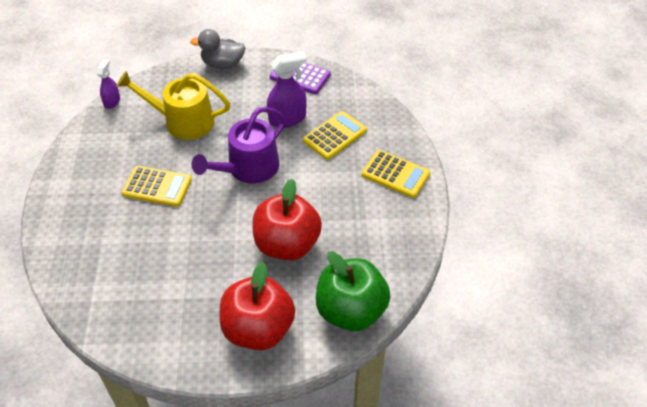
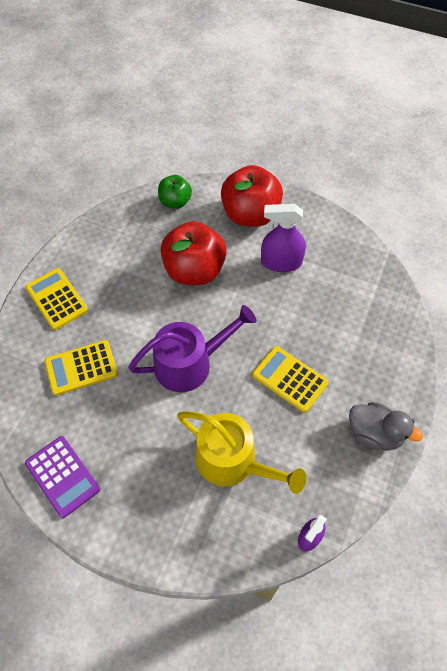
camera: 155 degrees left, 10 degrees up
grey duck [190,29,245,69] -> grey duck moved to [349,402,423,451]
purple spray bottle [267,52,307,128] -> purple spray bottle moved to [261,204,306,272]
green apple [316,251,391,331] -> green apple [158,175,192,209], size x0.56

